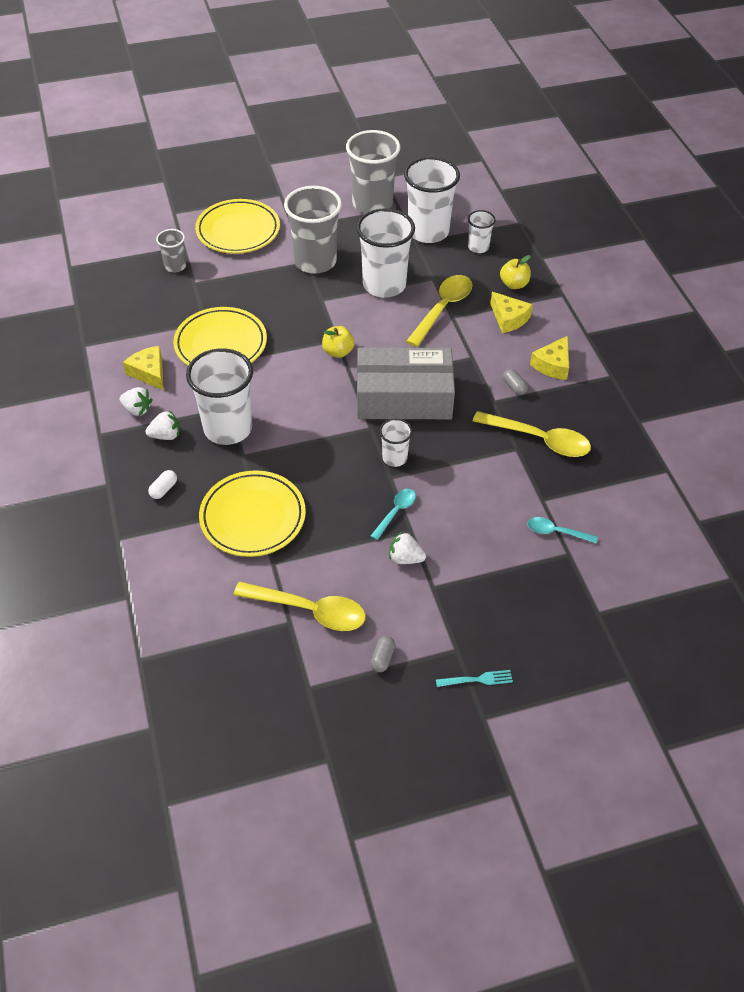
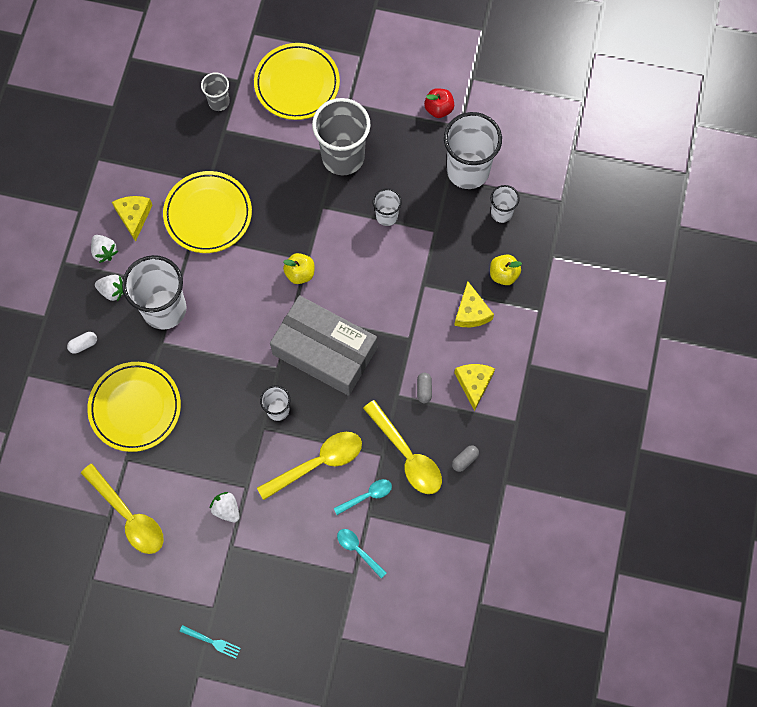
camera: 30 degrees right, 20 degrees up
grey cup [346,130,400,214] -> red apple [424,88,454,118]
white cup [356,208,415,298] -> white cup [373,188,402,226], size x0.50
turquoise spoon [371,489,416,540] -> turquoise spoon moved to [334,479,392,515]
grey capsule [371,636,395,672] -> grey capsule moved to [452,445,479,472]
yellow spoon [406,275,473,347] -> yellow spoon moved to [257,432,362,500]
yellow cheese [530,336,569,380] -> yellow cheese turned 120 degrees clockwise [454,364,495,411]

